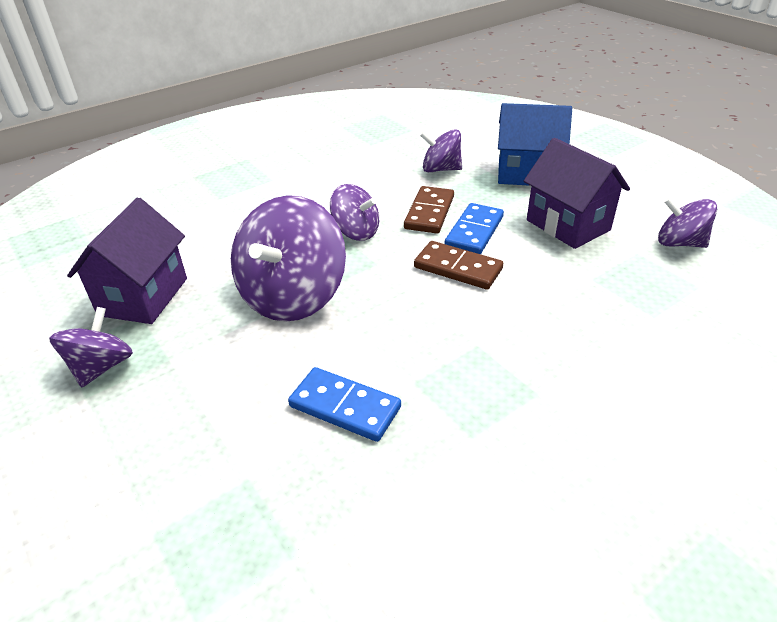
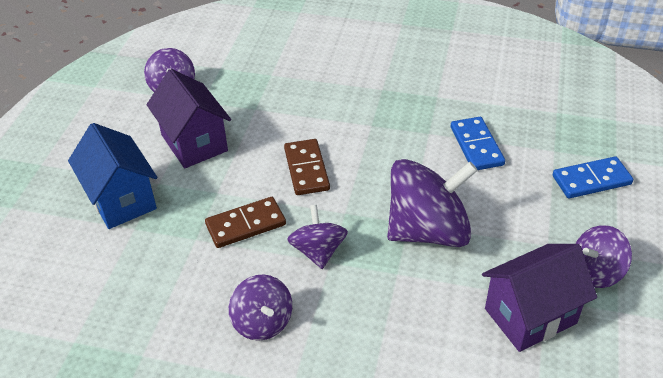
camera: 130 degrees left, 5 degrees up
purple spinning top [420,129,462,172] -> purple spinning top moved to [229,274,292,341]
blue domino [445,203,504,254] -> blue domino moved to [553,156,633,198]
purple house [524,138,630,249] -> purple house turned 45 degrees counterclockwise [147,69,231,168]

